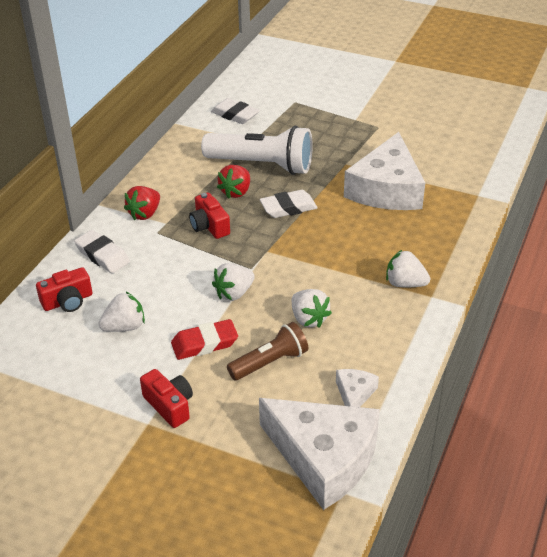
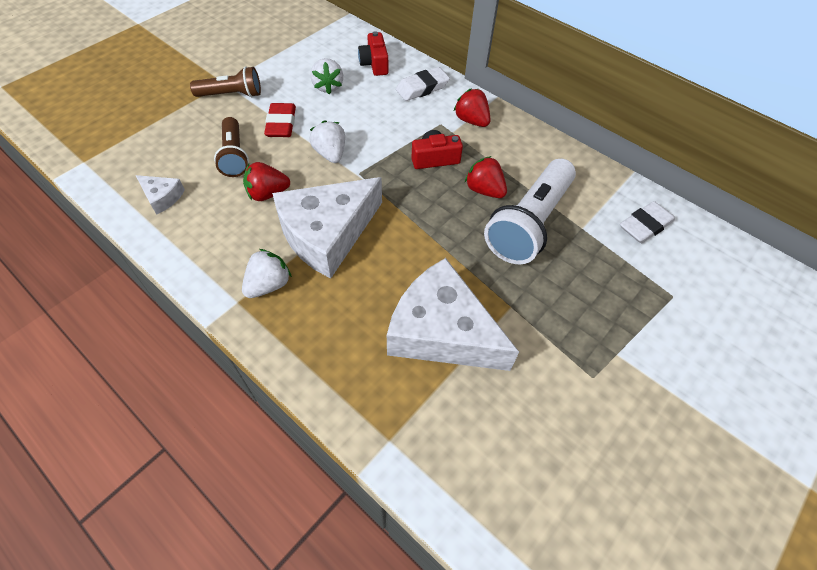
camera: 105 degrees right, 15 degrees up
red camera [140,369,193,428] -> brown flashlight [190,66,261,97]
white cheese [259,398,380,510] -> white cheese moved to [272,177,382,278]
white eraser [260,190,318,218] -> none
white strawberry [292,289,332,328] -> red strawberry [243,162,290,201]

